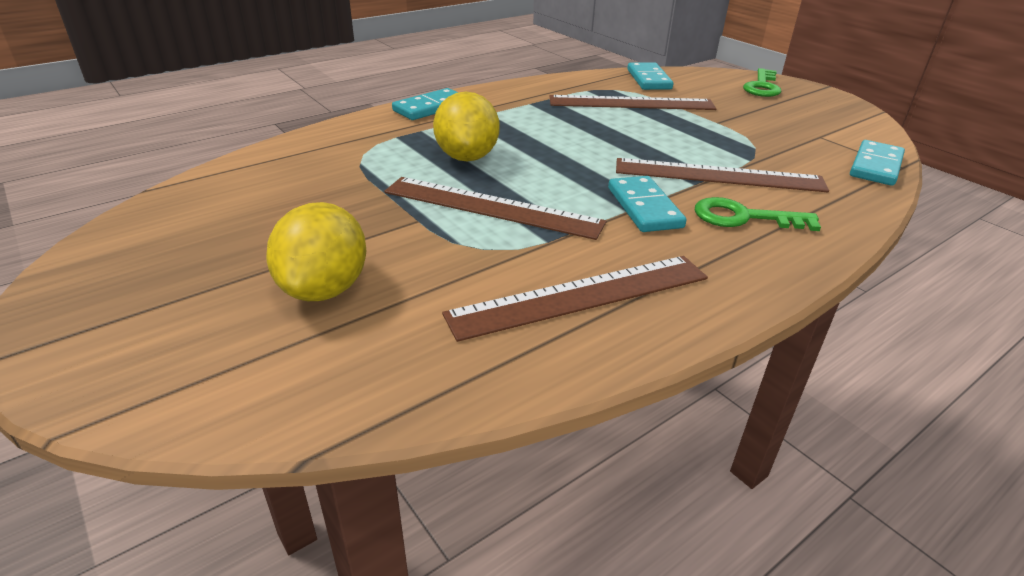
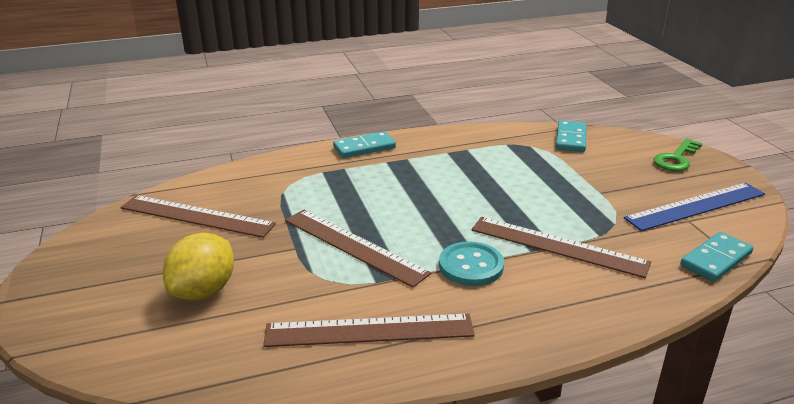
camera: 20 degrees right, 5 degrees down
yellow lemon [433,91,499,162] -> none
brown ruler [550,95,717,110] -> brown ruler moved to [120,195,276,238]
turquoise domino [608,176,687,232] -> turquoise button [439,241,504,286]
green key [695,197,821,231] -> none
none -> blue ruler [624,183,765,231]

